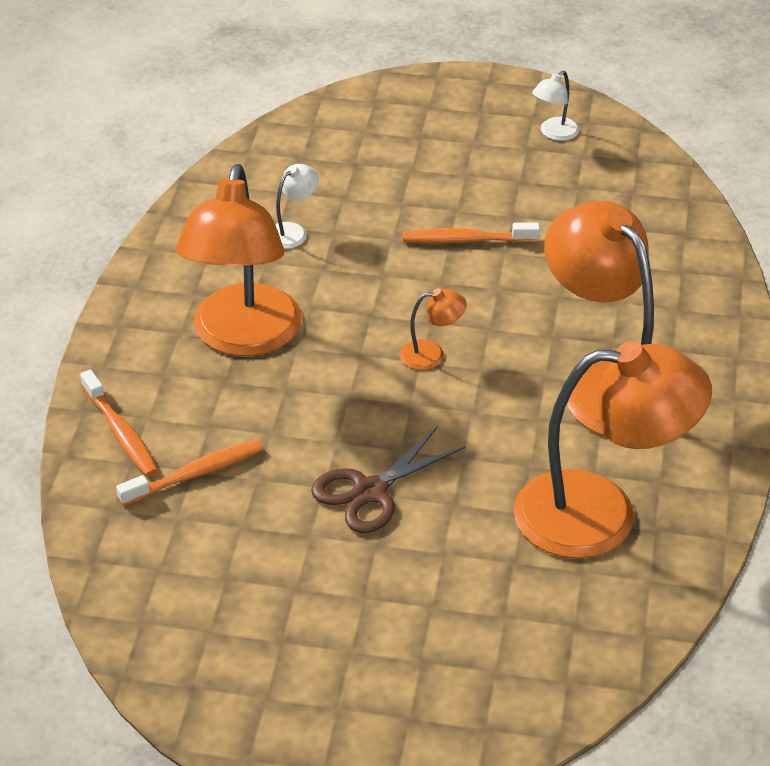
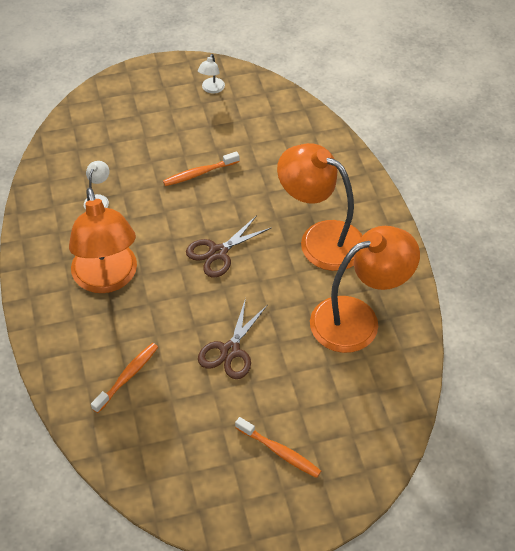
camera: 25 degrees left, 10 degrees up
orange toothbrush [80,369,158,477] -> orange toothbrush moved to [235,417,321,478]
orange lamp [400,288,467,370] -> brown scissors [186,215,272,277]

